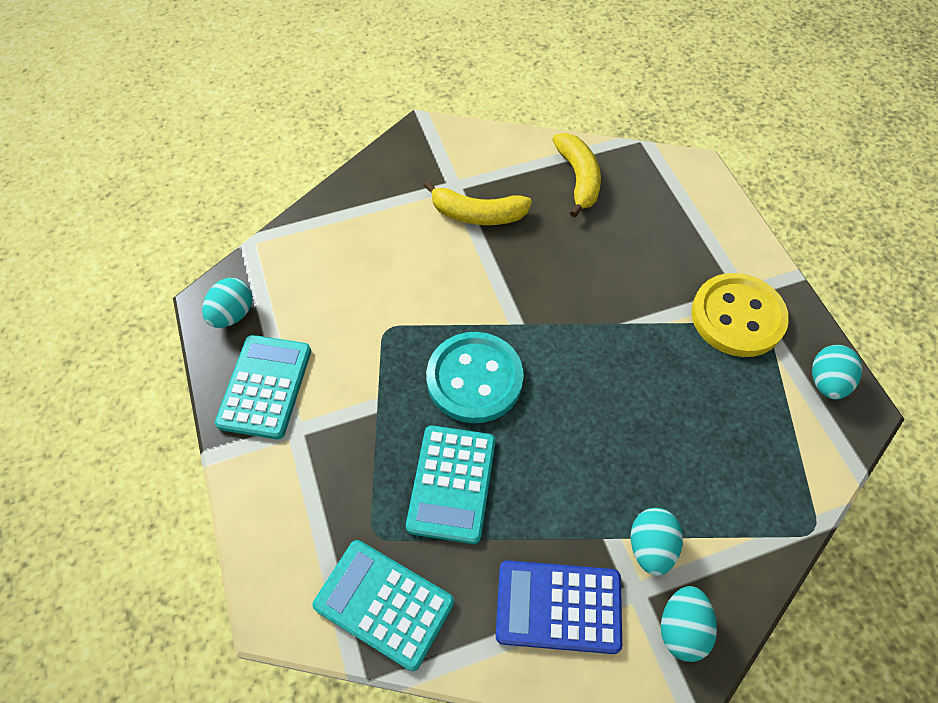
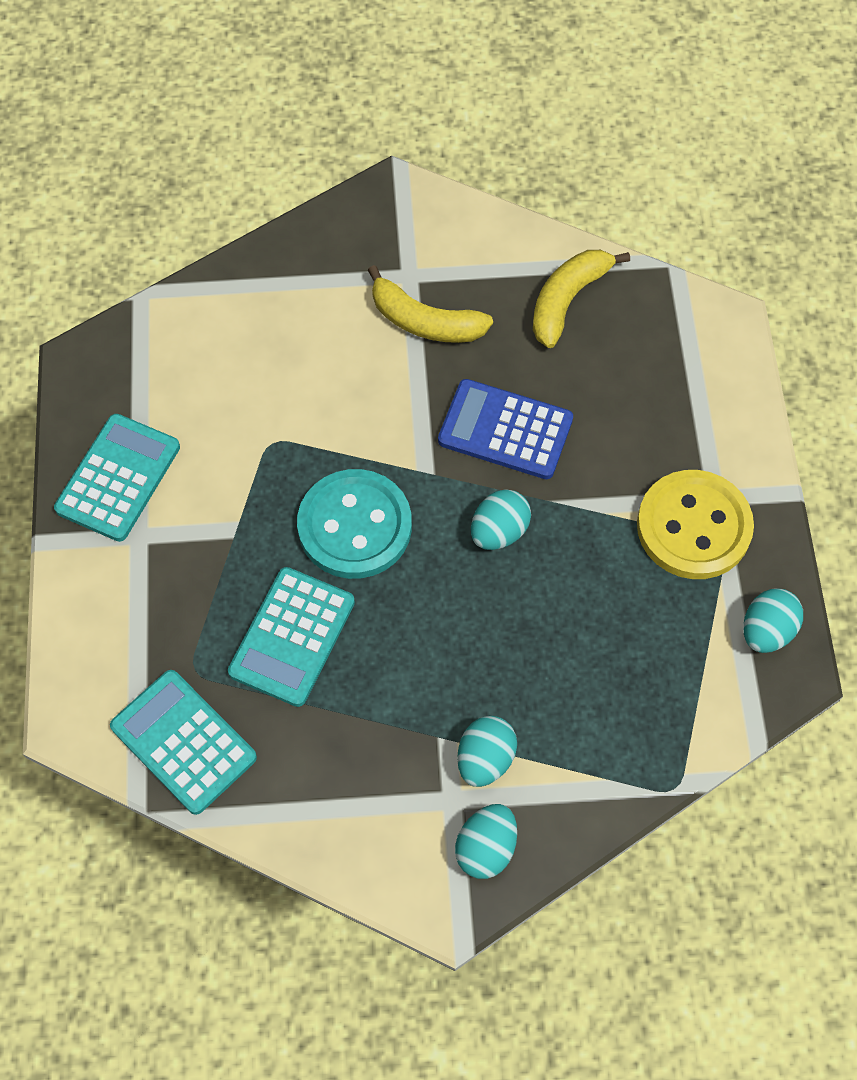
camera: 15 degrees right, 5 degrees up
turquoise egg [202,278,253,328] -> turquoise egg moved to [471,489,531,550]
blue calculator [496,560,622,654] -> blue calculator moved to [438,379,573,479]
yellow banana [552,133,601,218] -> yellow banana turned 150 degrees counterclockwise [533,250,630,348]

